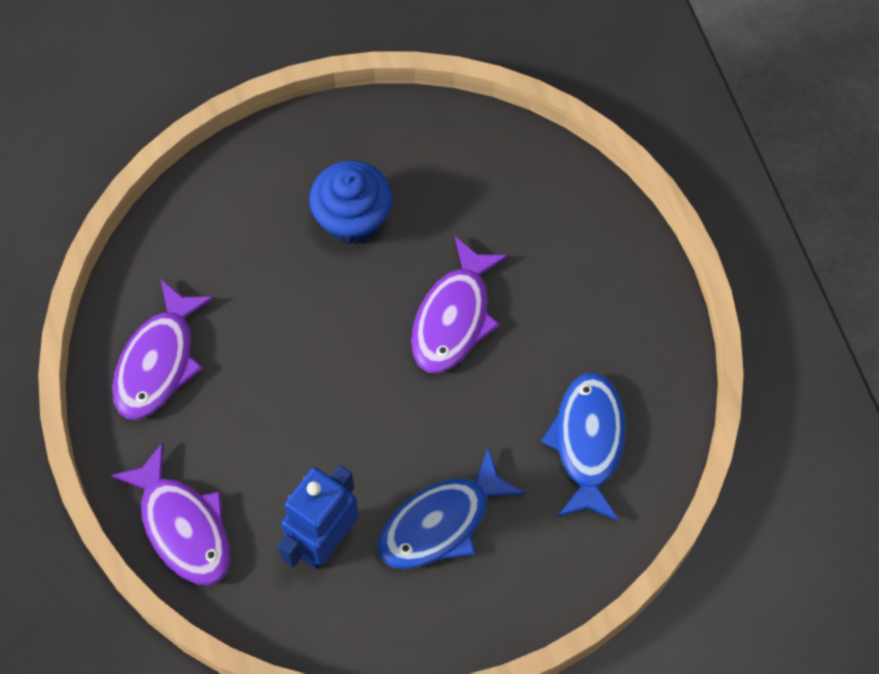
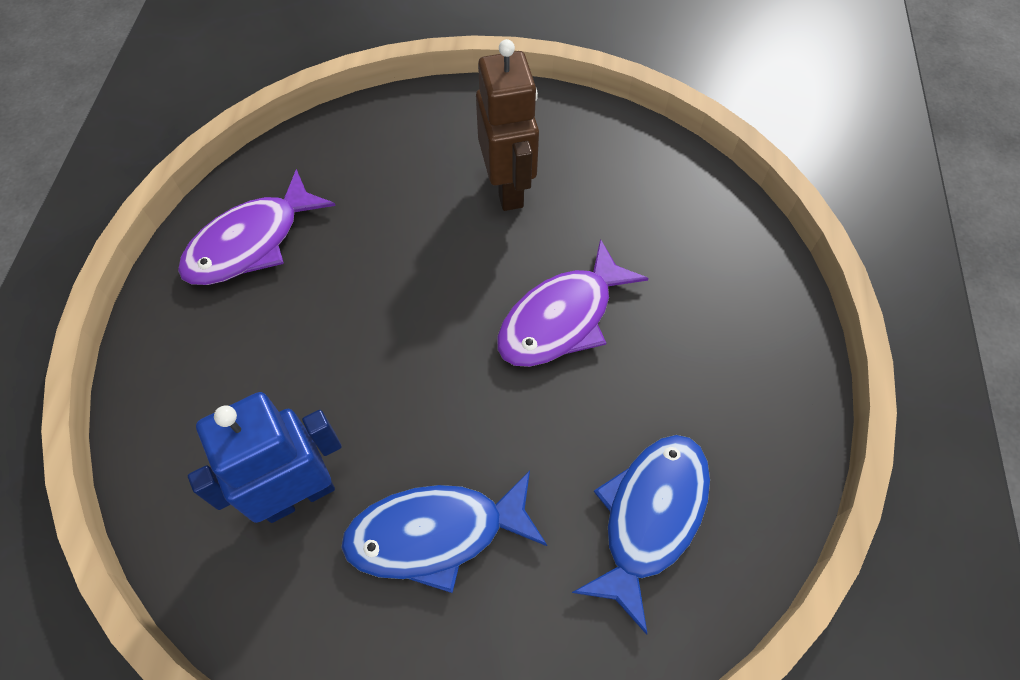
camera: 25 degrees right, 5 degrees down
purple fish [110,442,230,586] -> none
blue cupcake [309,160,392,244] -> brown robot [476,39,539,211]

